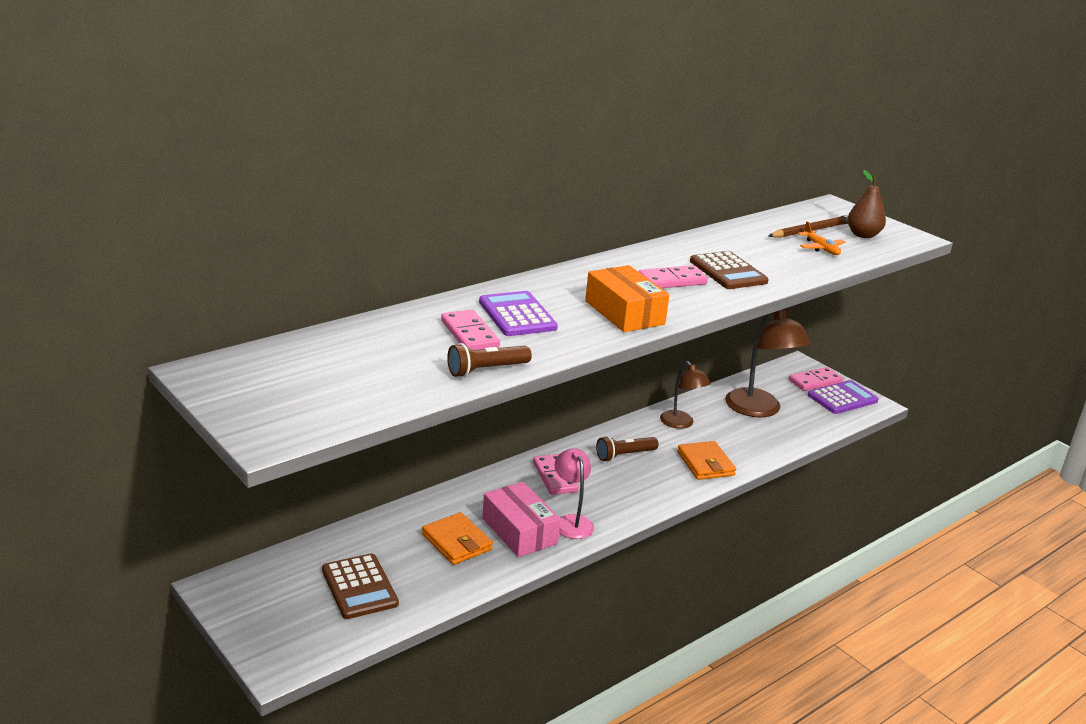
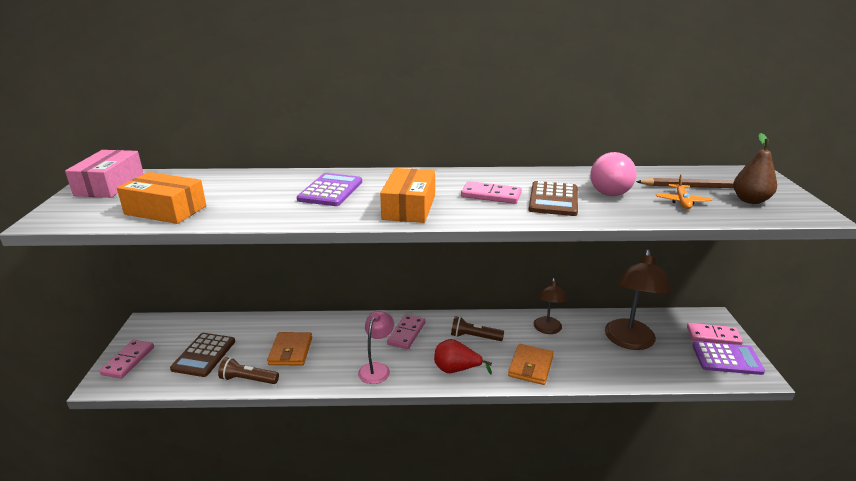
camera: 40 degrees right, 0 degrees up
pink domino [441,309,500,350] -> pink domino moved to [100,340,154,379]
brown flashlight [447,343,532,377] -> brown flashlight moved to [218,357,279,384]
pink box [482,482,560,557] -> pink box moved to [65,150,144,198]
none -> orange box [117,172,206,224]
none -> red pear [434,339,492,374]
none -> pink light bulb [591,152,637,196]

